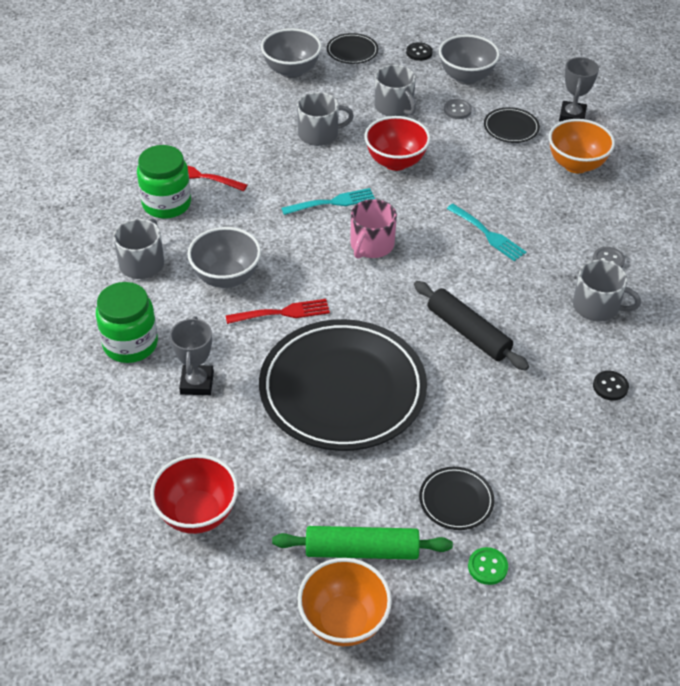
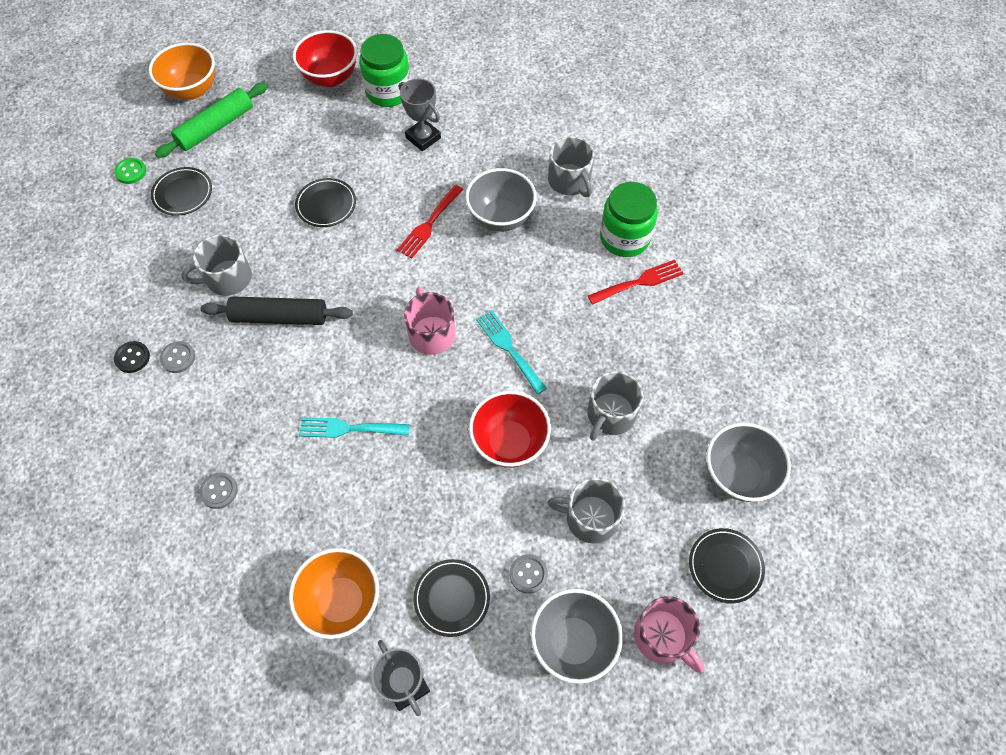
camera: 135 degrees right, 15 degrees up
green jar [96,282,158,363] -> green jar moved to [359,34,411,107]
black plate [259,319,427,451] -> black plate [295,178,356,227], size x0.42
turquoise fork [281,188,375,215] -> turquoise fork turned 120 degrees clockwise [476,310,547,395]
black button [406,42,433,61] -> pink mug [634,596,704,673]
grey mug [573,260,641,322] -> grey mug moved to [181,234,252,296]
none -> grey button [160,341,195,373]

